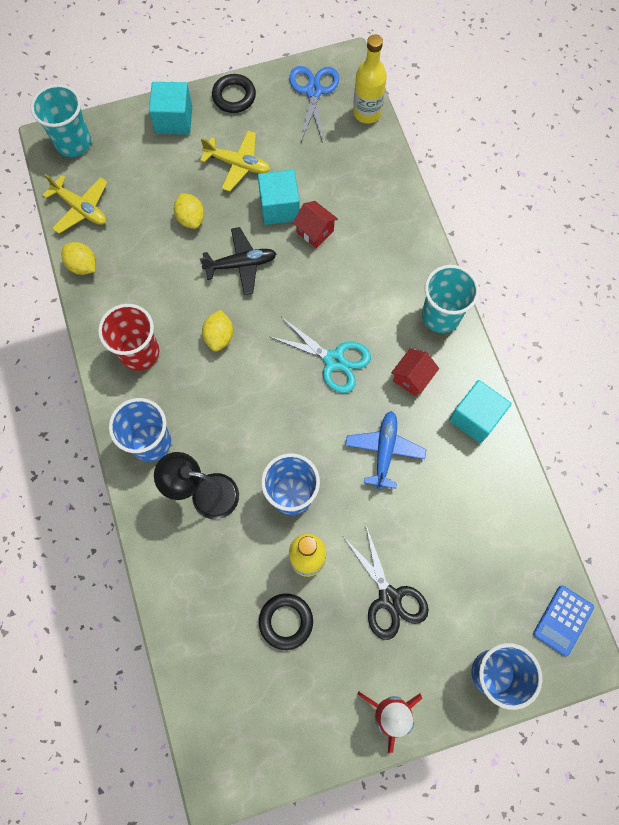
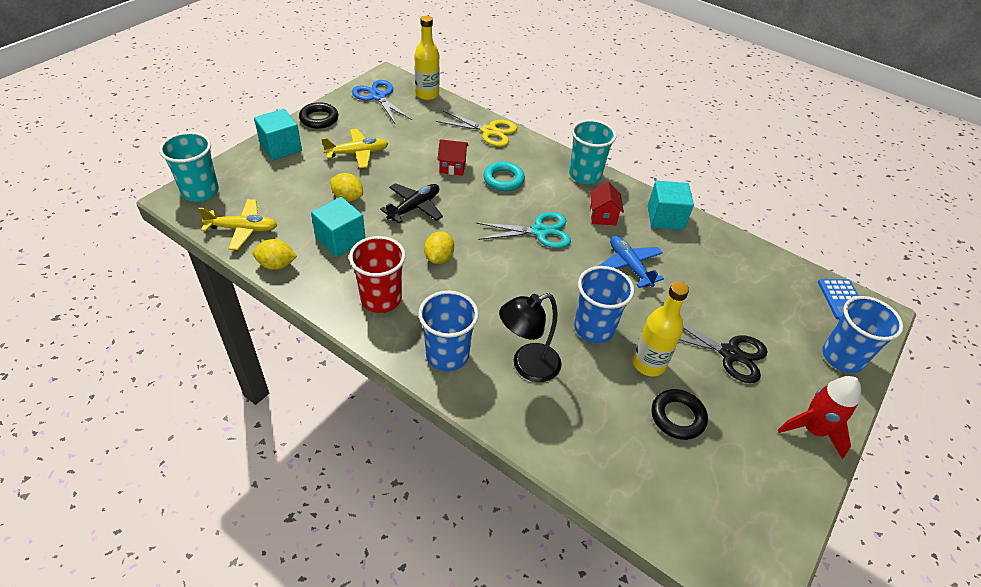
camera: 40 degrees left, 25 degrees down
yellow lemon [202,310,233,352] -> yellow lemon turned 45 degrees clockwise [424,231,454,264]
turquoise cube [258,170,300,225] -> turquoise cube moved to [311,197,365,257]
none -> yellow scissors [436,110,517,147]
none -> turquoise ring [483,161,525,191]

